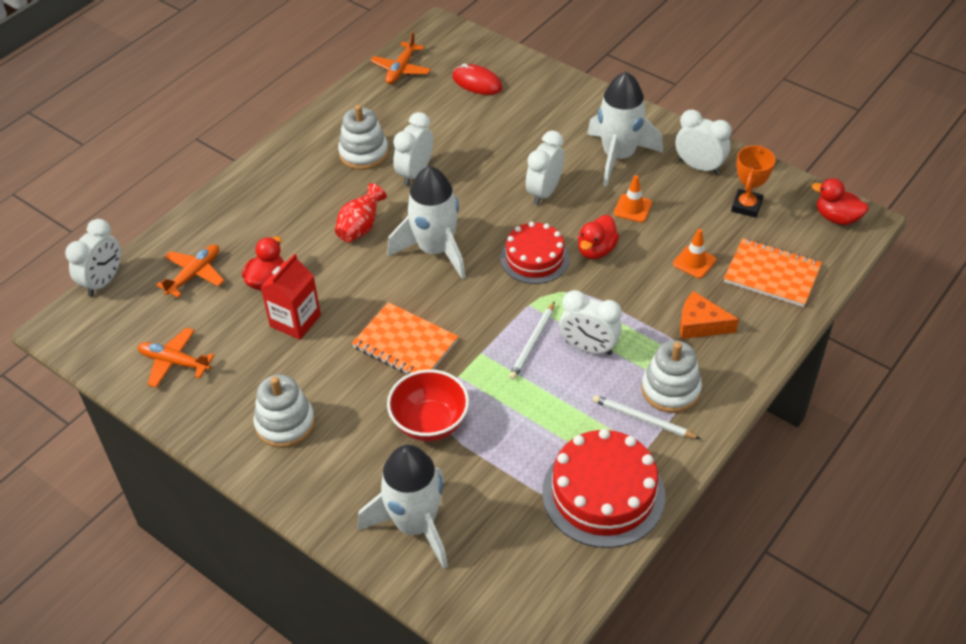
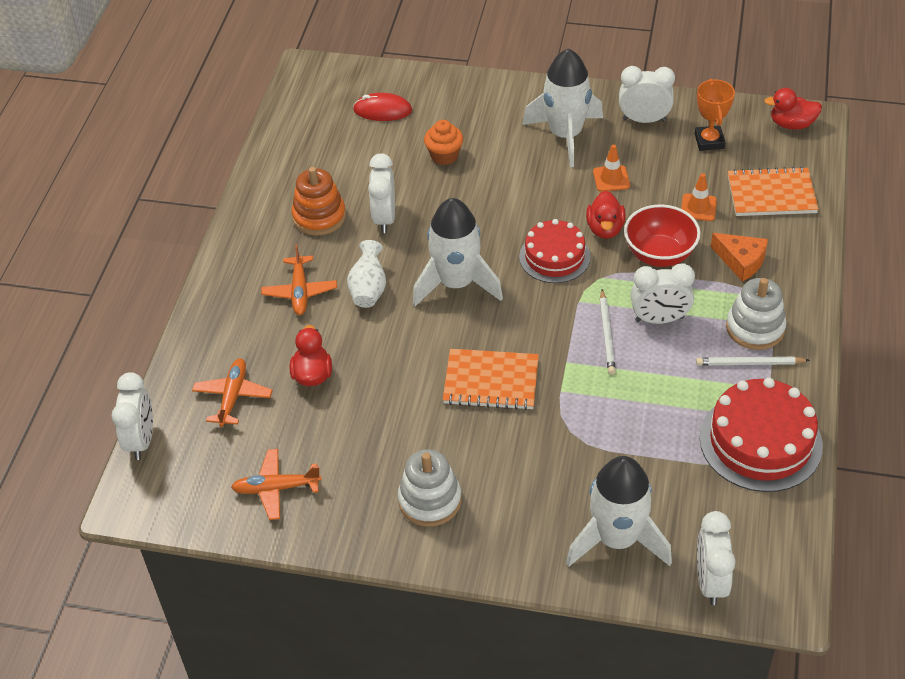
camera: 25 degrees left, 0 degrees up
red carton [260,253,321,340] -> none
red vase [335,183,387,243] -> white vase [347,240,386,308]
white stacking toy [338,105,388,170] -> orange stacking toy [292,167,346,236]
orange plane [370,32,431,84] -> orange plane moved to [261,244,337,315]
red bowl [387,369,469,441] -> red bowl moved to [624,204,701,267]
white clock [526,131,564,205] -> white clock moved to [697,511,736,606]
orange cheese [680,291,739,339] -> orange cheese turned 135 degrees counterclockwise [711,233,768,282]
none -> orange cupcake [424,120,463,165]

